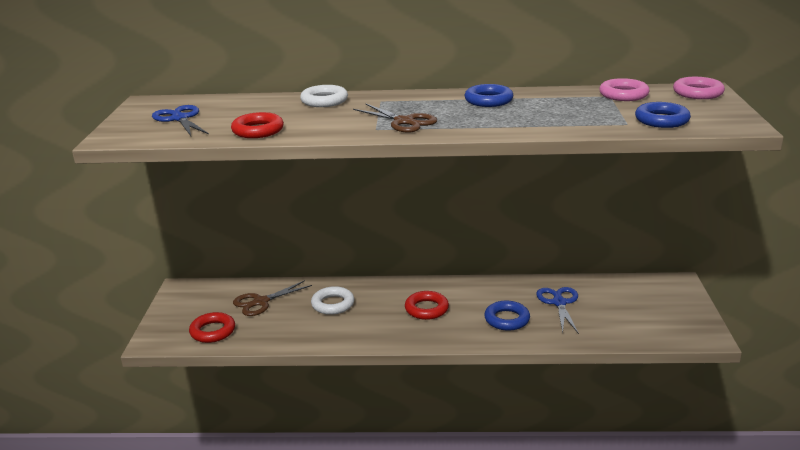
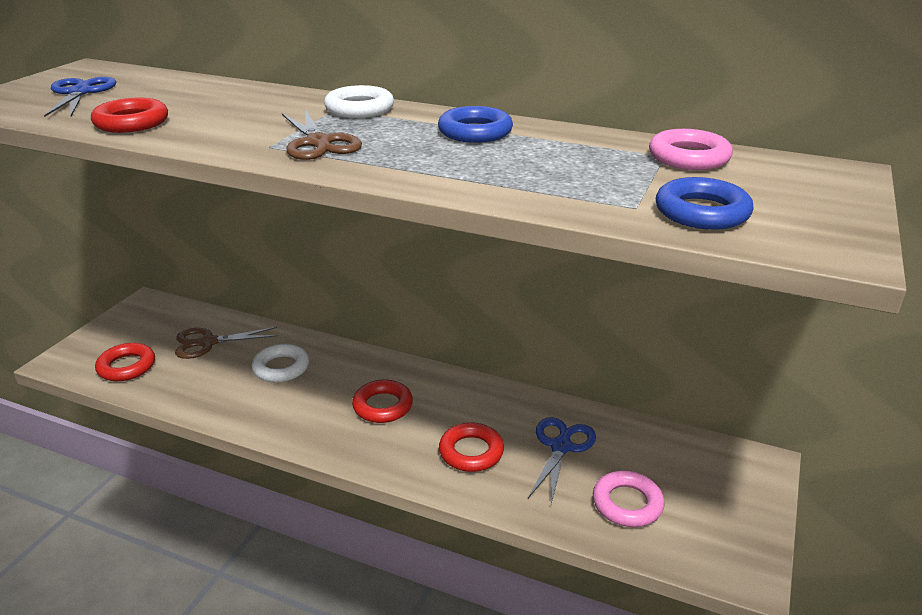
camera: 20 degrees right, 5 degrees up
white ring [300,85,348,107] -> white ring moved to [324,85,394,118]
blue ring [484,301,530,331] -> red ring [439,423,504,472]
pink ring [673,77,725,99] -> pink ring moved to [593,471,665,527]

